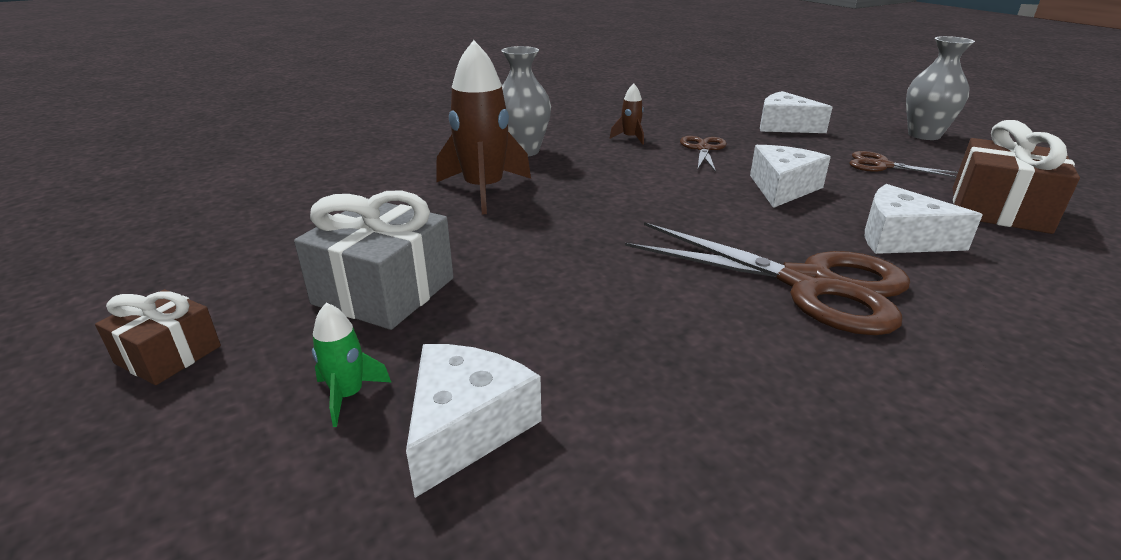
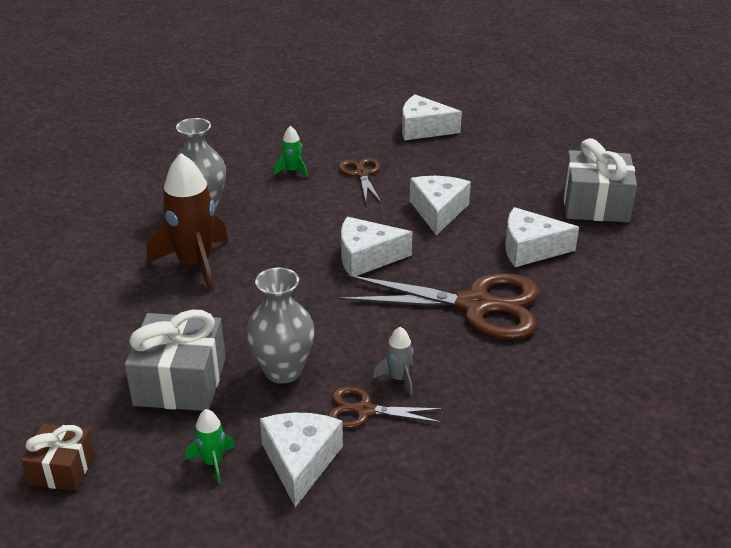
camera: 20 degrees left, 5 degrees up
brown rocket [610,84,644,145] -> green rocket [274,126,308,178]
brown scissors [849,151,958,178] -> brown scissors moved to [328,387,443,429]
grey vase [906,36,975,140] -> grey vase moved to [246,268,315,384]
brown gift [953,120,1080,234] -> grey gift [563,138,637,222]
none -> white cheese [341,217,412,276]
none -> grey rocket [373,327,414,395]

